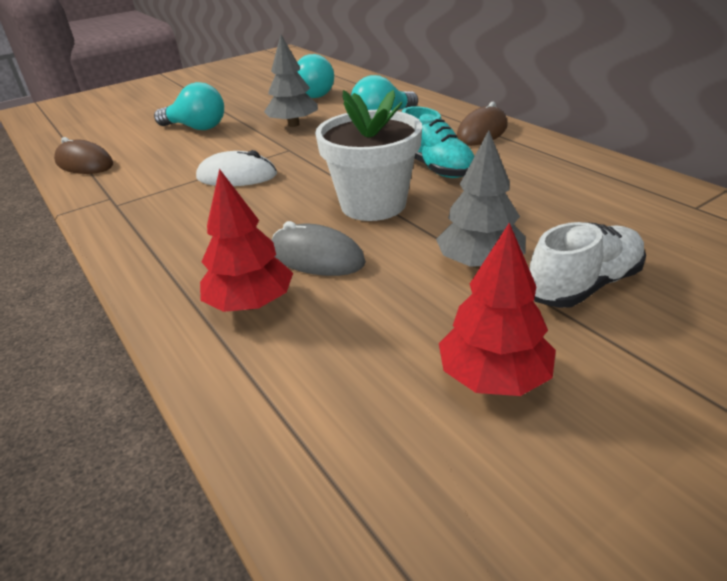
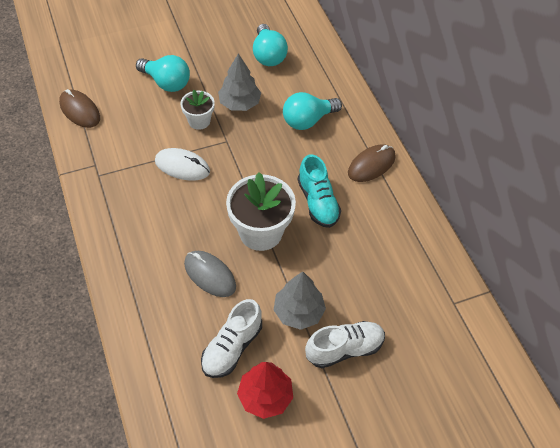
camera: 10 degrees right, 20 degrees up
red tree [200,169,293,312] -> none
none -> white flower pot [181,90,215,130]
none -> white shoe [201,299,262,378]

